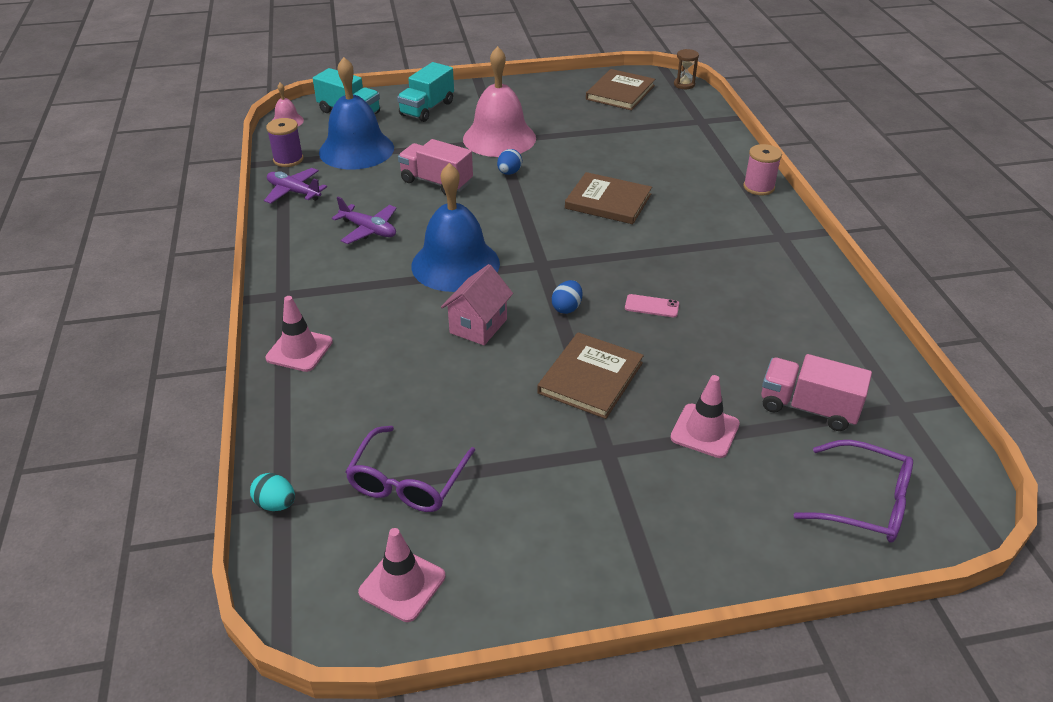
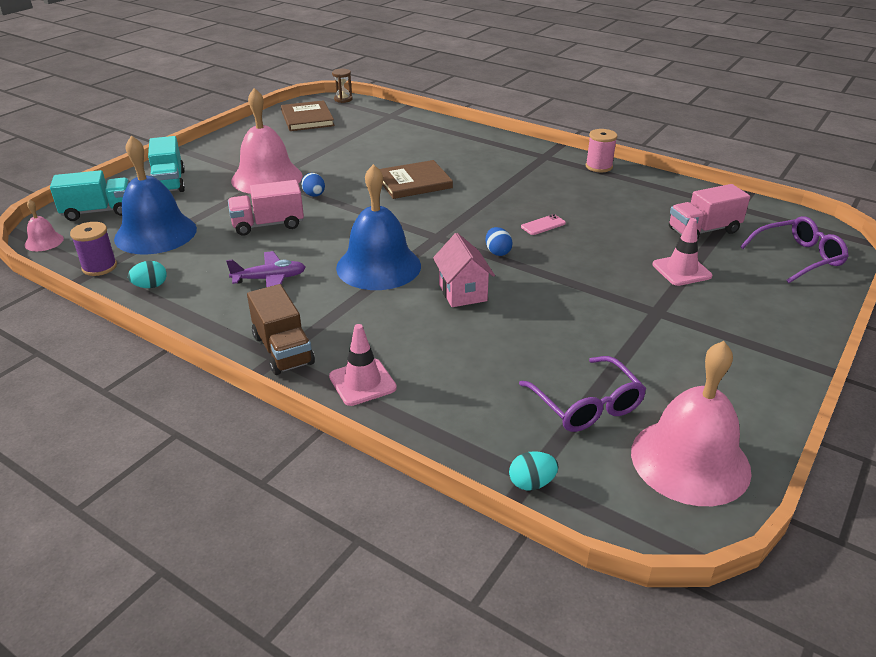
camera: 45 degrees left, 5 degrees down
purple plane [264,168,327,204] -> turquoise egg [128,261,167,288]
pink traffic cone [358,528,445,622] -> pink bell [631,341,752,506]
brown book [537,332,644,419] -> none
pink spool [743,144,782,195] -> pink spool moved to [586,129,617,172]
none -> brown truck [247,284,315,375]

